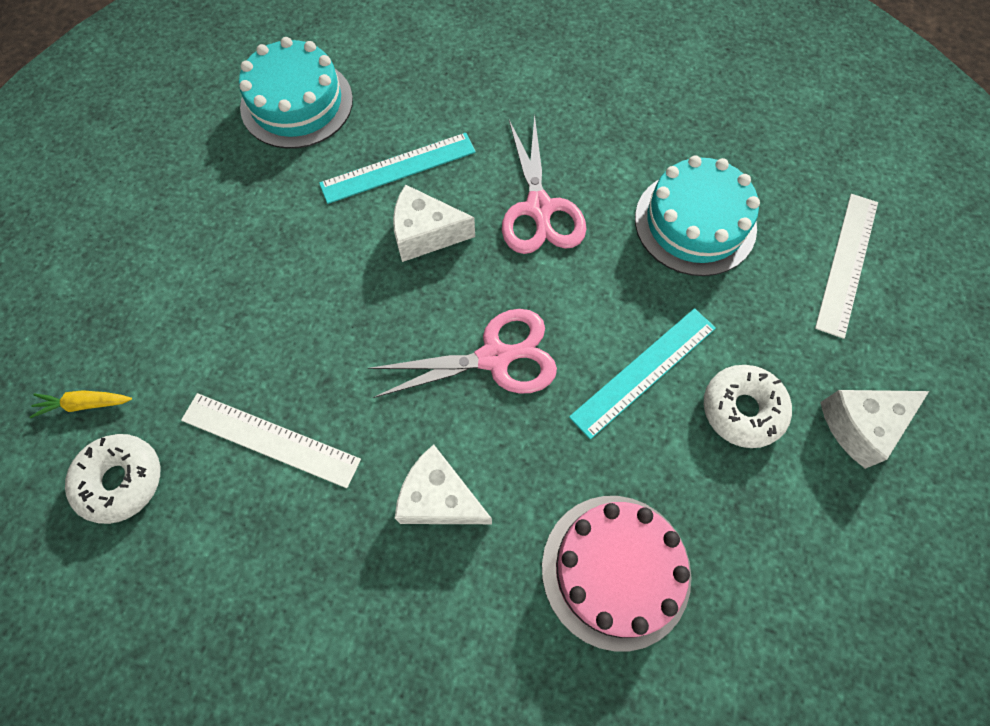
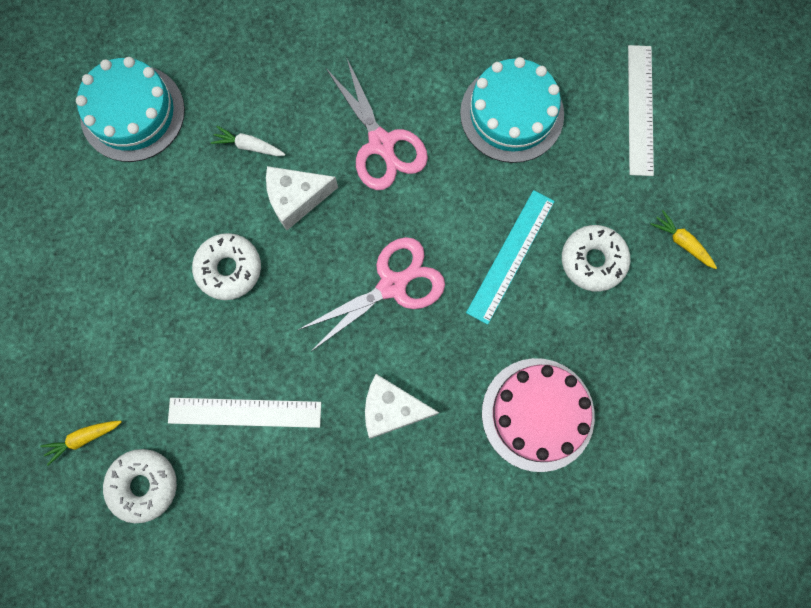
camera: 20 degrees left, 10 degrees up
turquoise ruler [319,133,476,204] -> white carrot [211,126,285,156]
white cheese [820,390,929,469] -> yellow carrot [650,210,717,269]
none -> white donut [192,233,261,300]

